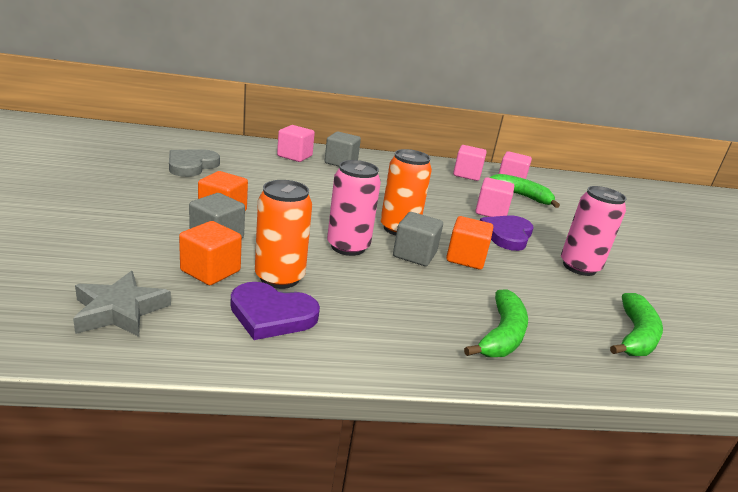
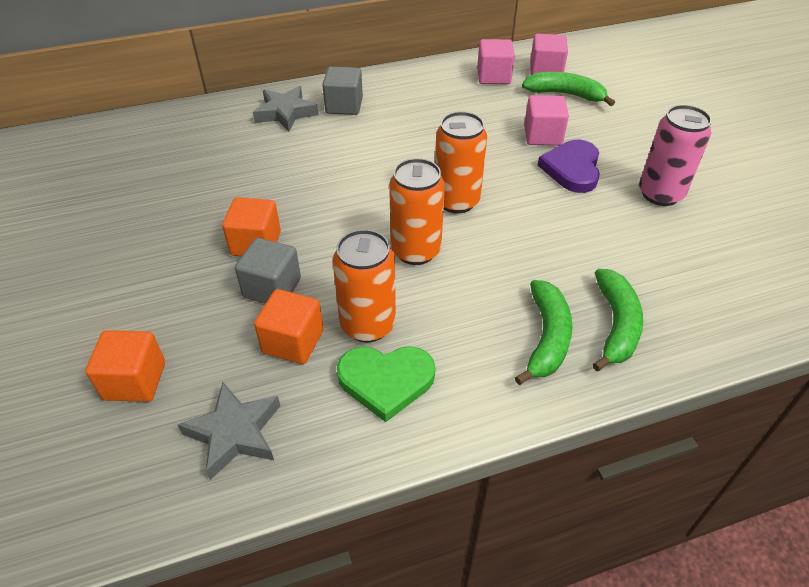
camera: 10 degrees left, 20 degrees up
grey heart [169,149,220,177] -> none
purple heart [230,282,320,340] -> green heart [337,346,435,422]
pink cube [277,125,315,162] -> grey star [253,86,318,131]
pink can [327,160,381,256] -> orange can [389,158,445,265]
grey cube [393,212,443,266] -> none
orange cube [446,216,493,269] -> orange cube moved to [85,330,165,402]
green banana [610,293,663,356] -> green banana moved to [515,280,572,385]

